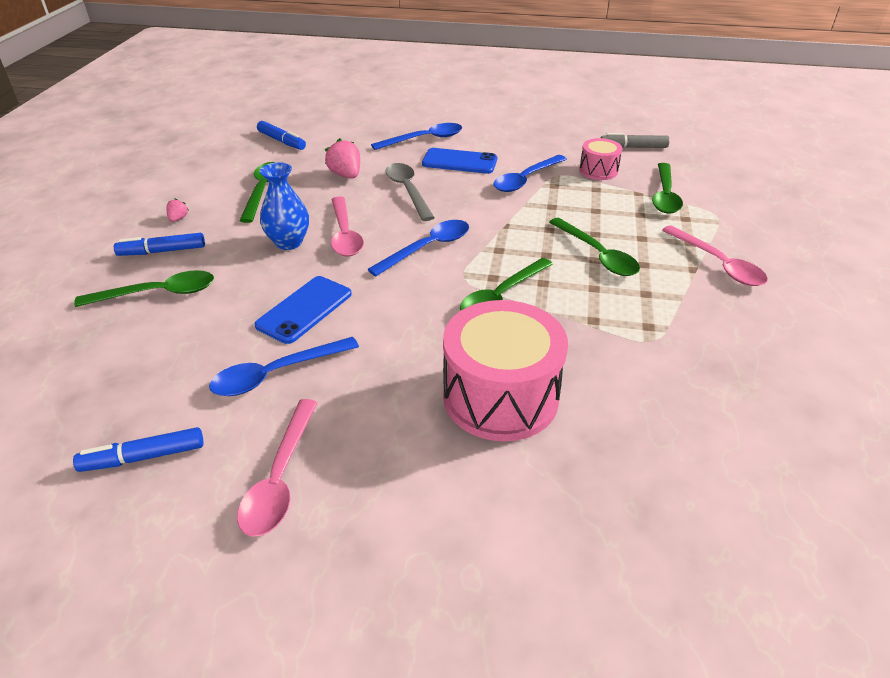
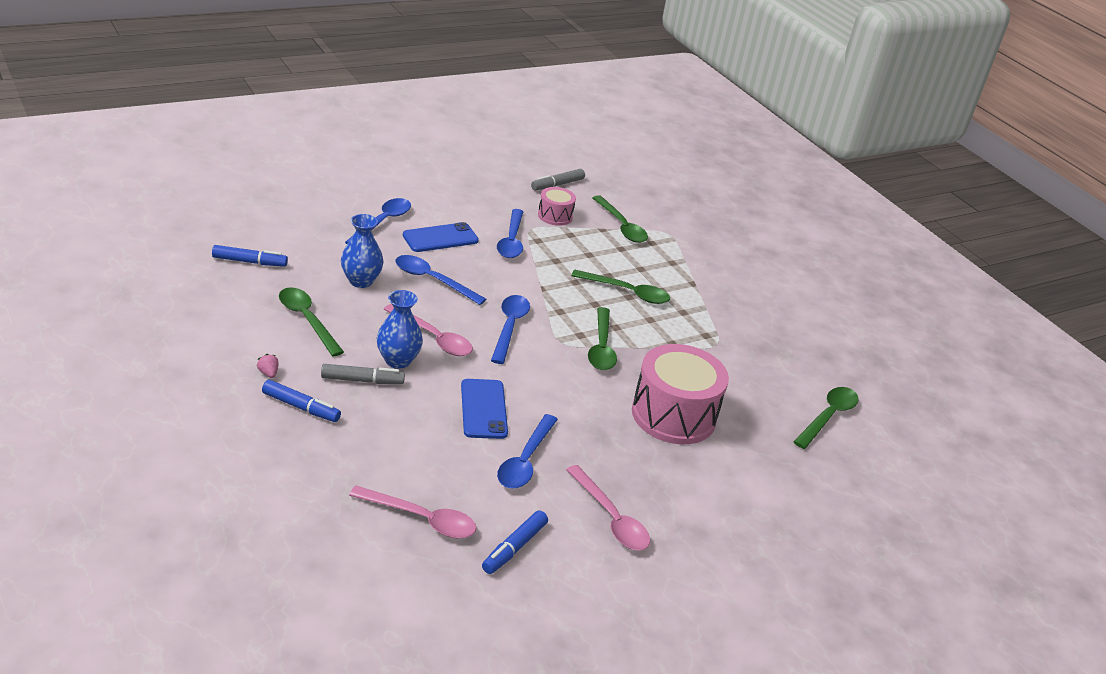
camera: 45 degrees left, 5 degrees down
green spoon [74,270,214,307] -> green spoon moved to [793,387,859,449]
blue marker [114,233,205,256] -> blue marker turned 105 degrees counterclockwise [262,380,341,422]
pink strawberry [325,138,360,178] -> blue vase [341,214,384,288]
grey spoon [385,163,435,221] -> blue spoon [395,255,486,305]
pink spoon [662,225,768,286] -> pink spoon moved to [349,486,476,539]
none -> grey marker [321,364,405,384]

